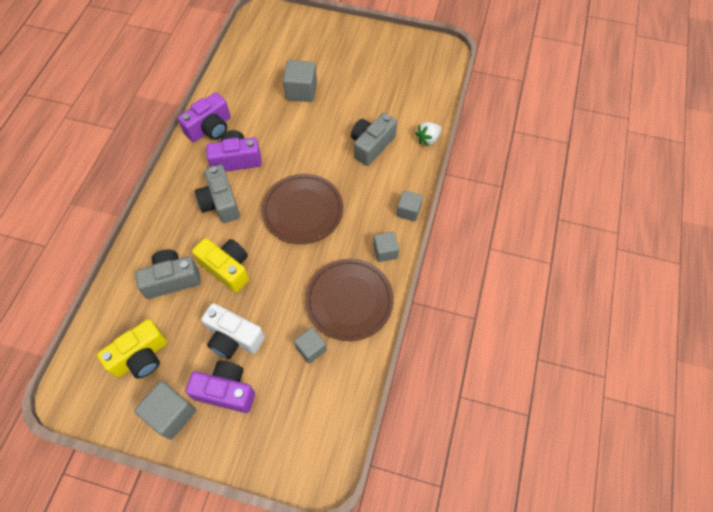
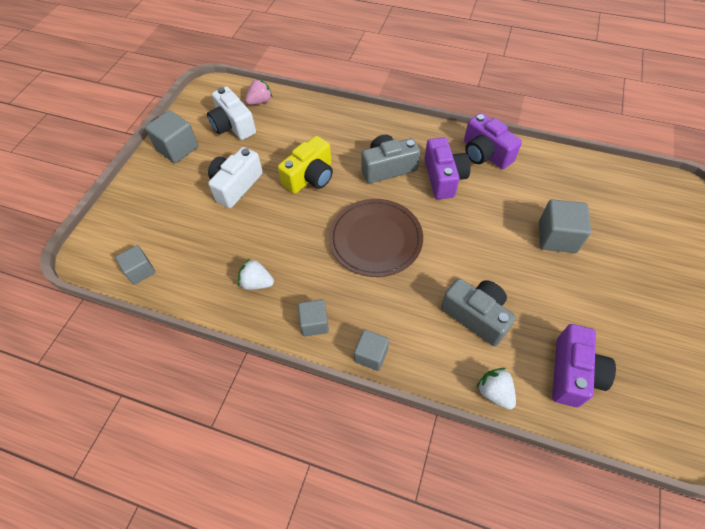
camera: 95 degrees right, 5 degrees down
yellow camera [97,319,168,378] -> white camera [207,86,256,140]
grey camera [135,249,201,299] -> none
purple camera [185,361,255,413] -> purple camera moved to [552,324,616,407]
grey cube [294,327,327,364] -> grey cube moved to [115,245,155,285]
brown plate [305,259,394,341] -> white strawberry [238,258,274,290]
none -> pink strawberry [245,79,273,105]

